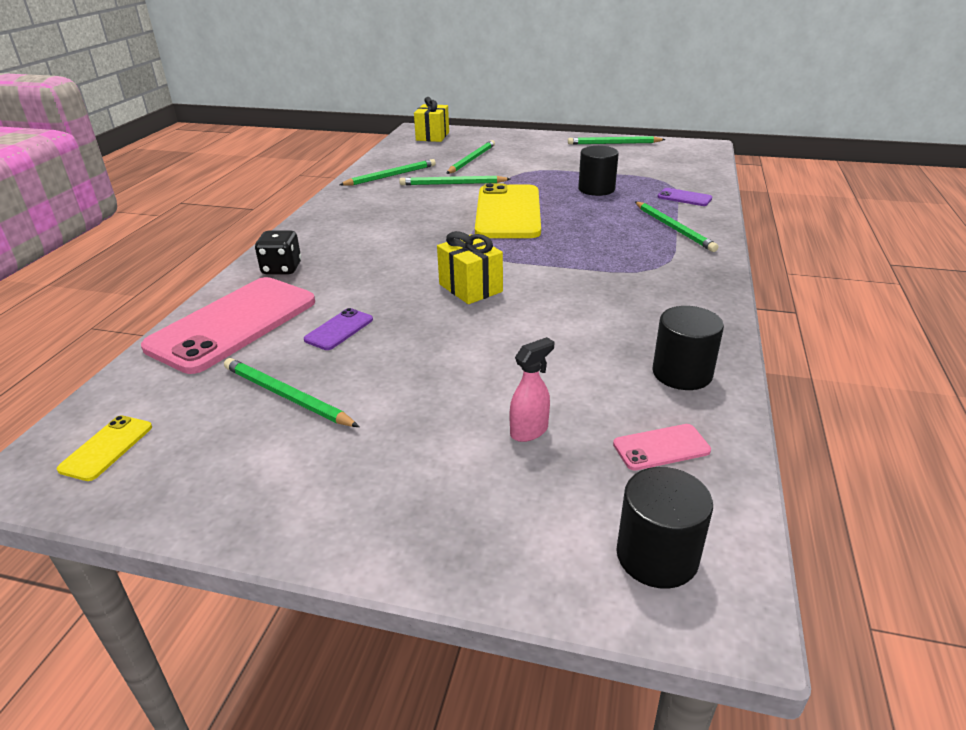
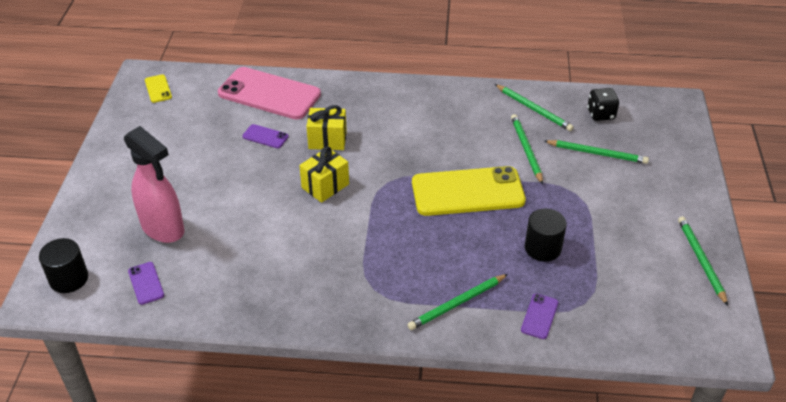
camera: 80 degrees right, 10 degrees up
yellow phone [57,416,152,481] -> yellow phone turned 60 degrees clockwise [145,74,172,103]
green pencil [224,358,359,427] -> none
black dice [255,230,302,274] -> black dice moved to [587,88,619,121]
yellow gift [414,97,449,142] -> yellow gift moved to [306,105,347,150]
pink spray bottle [510,337,554,442] -> pink spray bottle [124,126,185,243], size x2.22
pink phone [613,424,711,471] -> purple phone [128,262,164,305]
black cylinder [652,306,724,390] -> none

